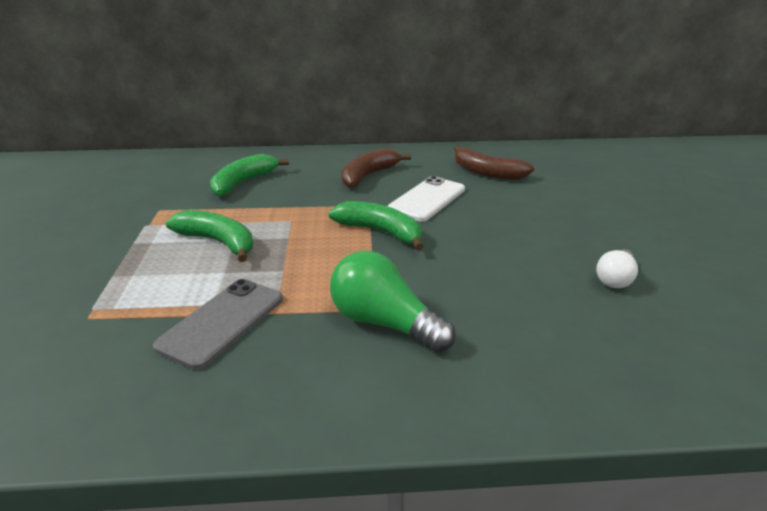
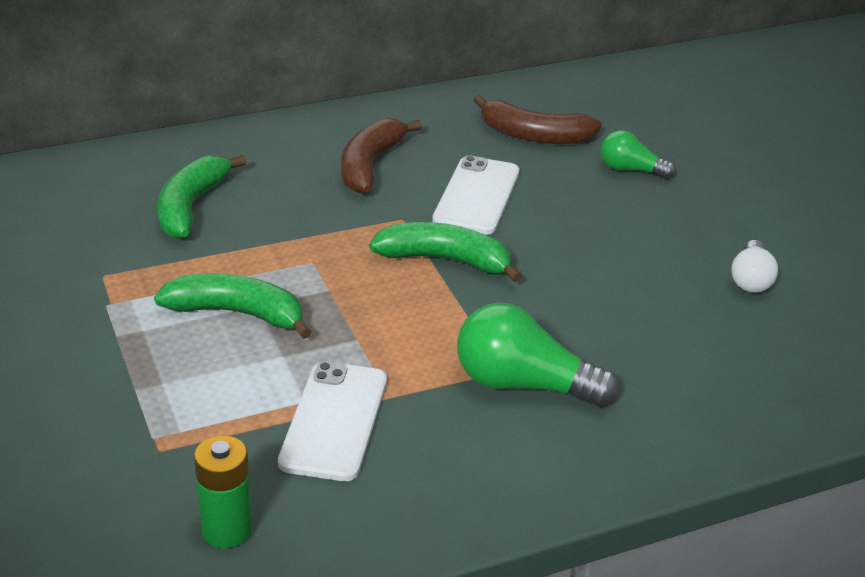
camera: 20 degrees left, 5 degrees up
grey phone [153,279,283,370] -> white phone [278,361,387,481]
none -> green battery [194,436,253,548]
none -> green light bulb [601,130,676,179]

